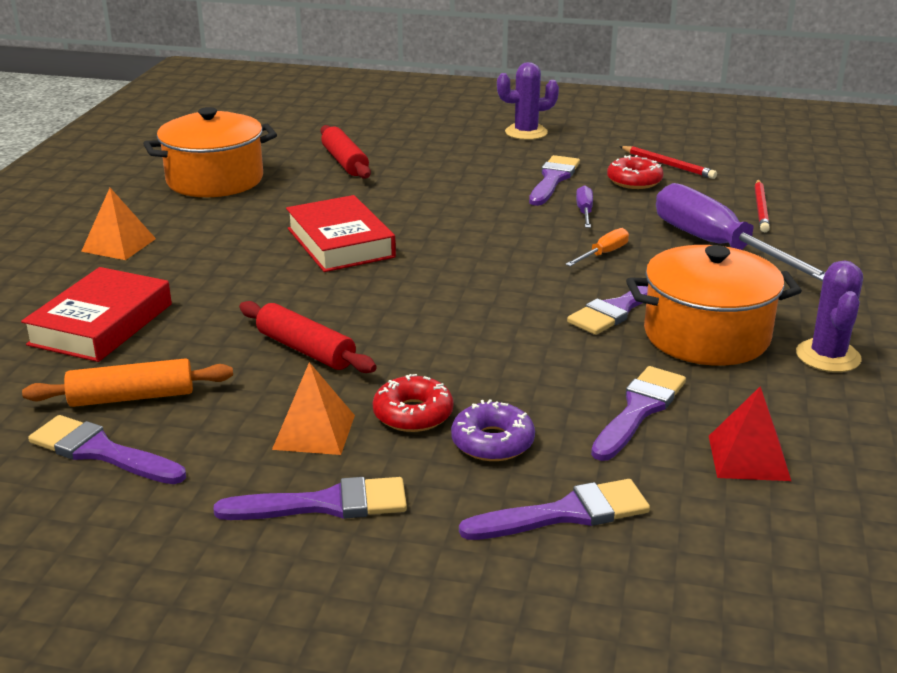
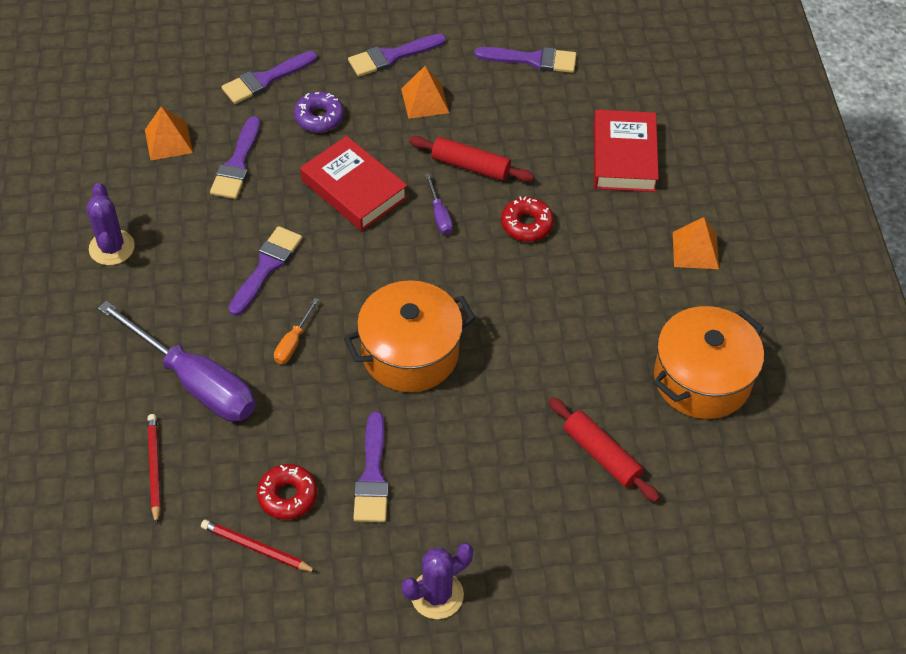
camera: 160 degrees right, 25 degrees up
orange rolling pin [22,358,233,407] -> none
red book [286,195,396,272] -> red book moved to [300,136,408,231]
red donut [373,374,453,432] -> red donut moved to [501,196,554,242]
purple screwdriver [576,185,593,228] -> purple screwdriver moved to [425,173,453,235]
orange pot [626,245,802,366] -> orange pot moved to [344,280,476,392]
red pyramid [709,386,791,481] -> orange pyramid [145,106,193,160]

